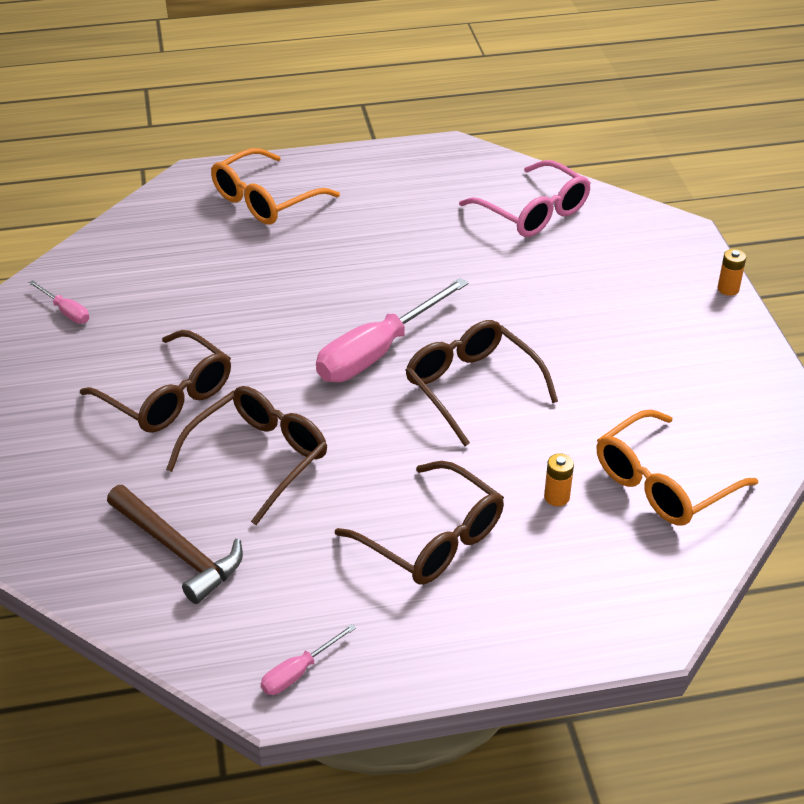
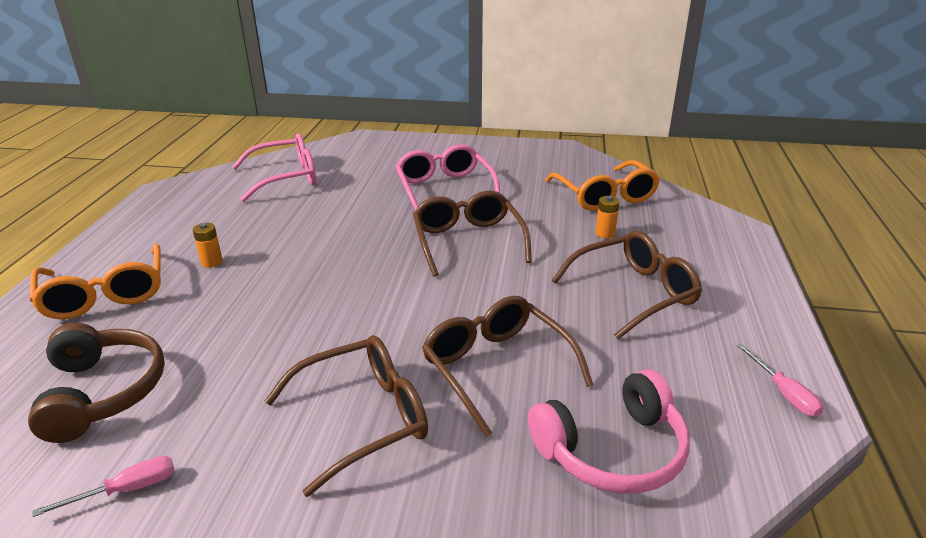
camera: 70 degrees left, 10 degrees down
brown hammer [107,485,243,604] -> pink headphones [528,369,690,494]
pink screwdriver [316,278,469,382] -> none
brown glasses [405,320,558,446] -> brown glasses turned 90 degrees clockwise [413,191,532,276]
orange battery [717,249,746,296] -> orange battery moved to [193,223,223,268]
none -> brown headphones [28,323,165,443]
none -> pink glasses [395,144,500,211]

